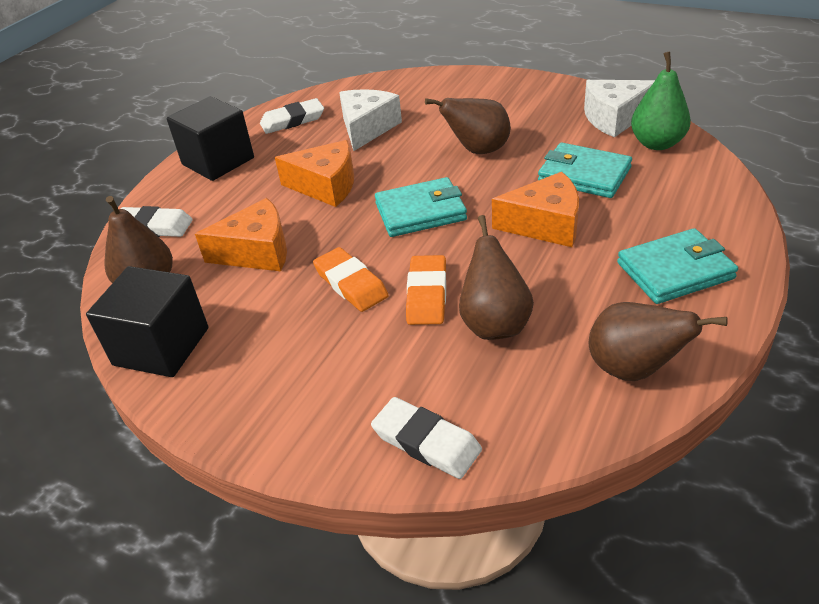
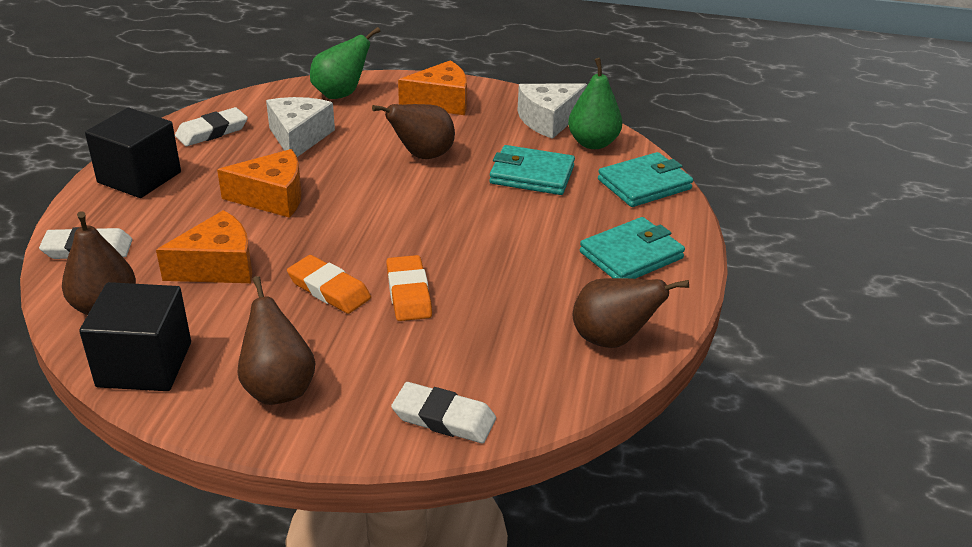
camera: 20 degrees left, 5 degrees down
turquoise wallet [375,177,467,237] -> turquoise wallet moved to [598,152,693,207]
brown pear [459,215,534,340] -> brown pear moved to [237,276,315,405]
orange cheese [492,172,579,247] -> orange cheese moved to [398,60,467,115]
none -> green pear [310,27,381,99]

